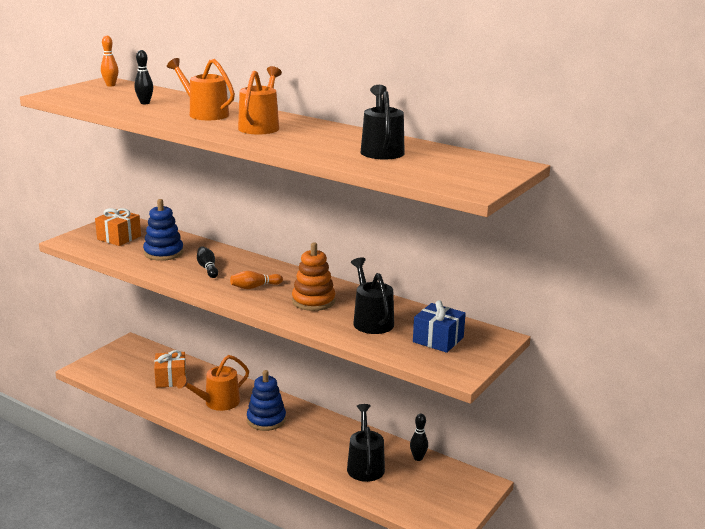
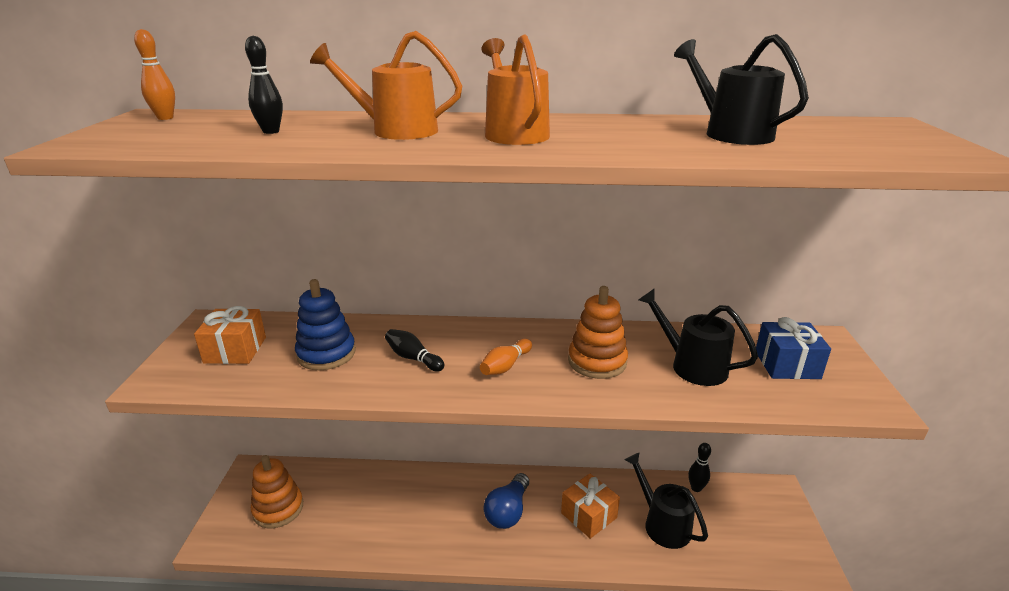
camera: 30 degrees left, 5 degrees up
orange gift [154,350,186,388] -> orange gift moved to [561,474,620,539]
orange watering can [177,355,249,411] -> none
blue stacking toy [247,370,286,431] -> blue light bulb [484,473,529,529]
none -> orange stacking toy [251,455,303,528]

